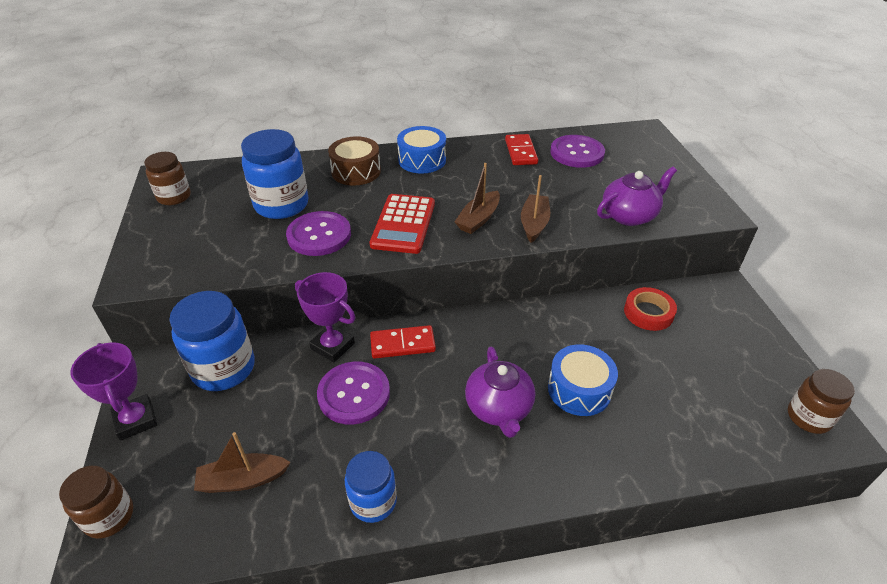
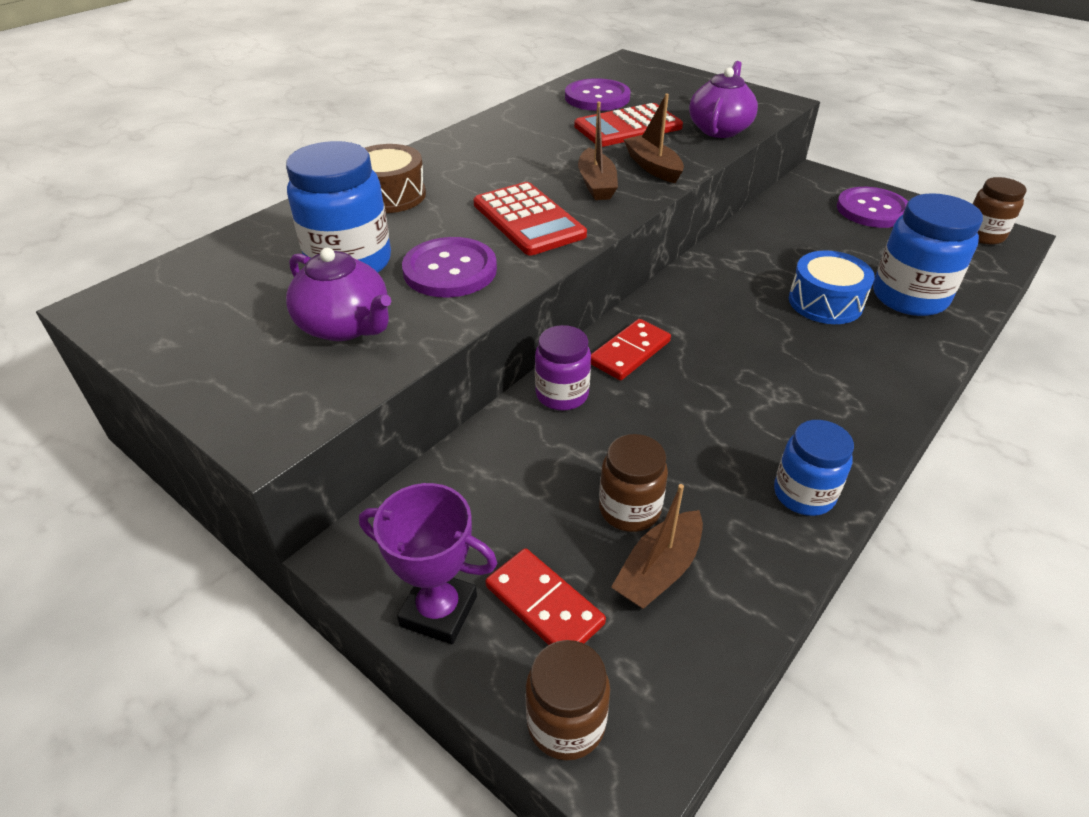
camera: 40 degrees left, 0 degrees up
brown jar [144,152,191,205] -> brown jar moved to [599,434,668,532]
blue jar [169,291,255,391] -> blue jar moved to [873,193,983,316]
purple trophy [295,272,355,363] -> purple jar [535,325,591,411]
purple button [317,361,390,425] -> purple button moved to [837,187,908,228]
blue drum [397,126,446,173] -> none
purple teapot [465,347,535,438] -> purple teapot moved to [286,248,391,341]
red domino [505,134,538,165] -> red domino moved to [485,548,606,645]
red tape [624,287,677,331] -> none
none -> red calculator [574,103,683,147]

